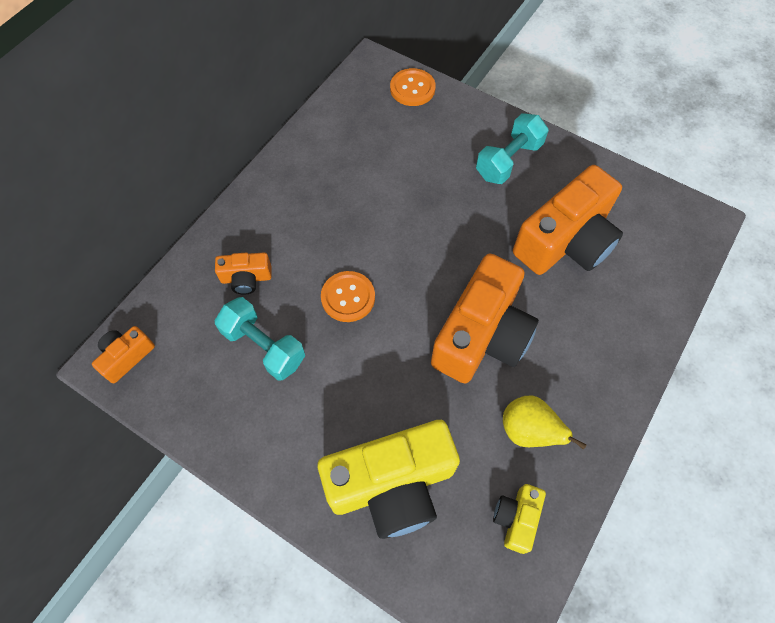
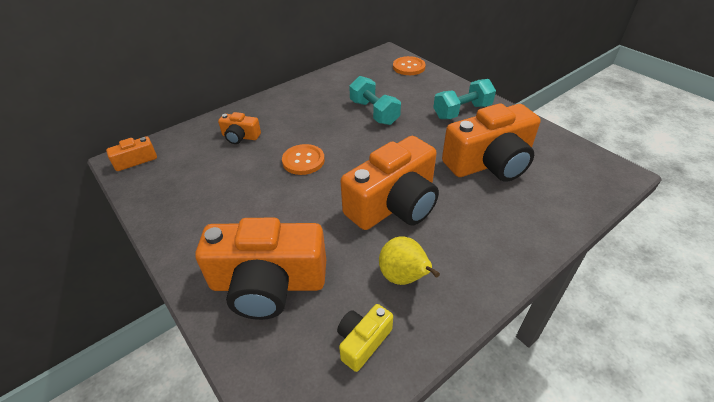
camera: 20 degrees right, 20 degrees down
turquoise dumbbell [214,297,305,380] -> turquoise dumbbell moved to [349,76,401,125]
yellow camera [318,420,460,539] -> orange camera [195,218,326,320]

